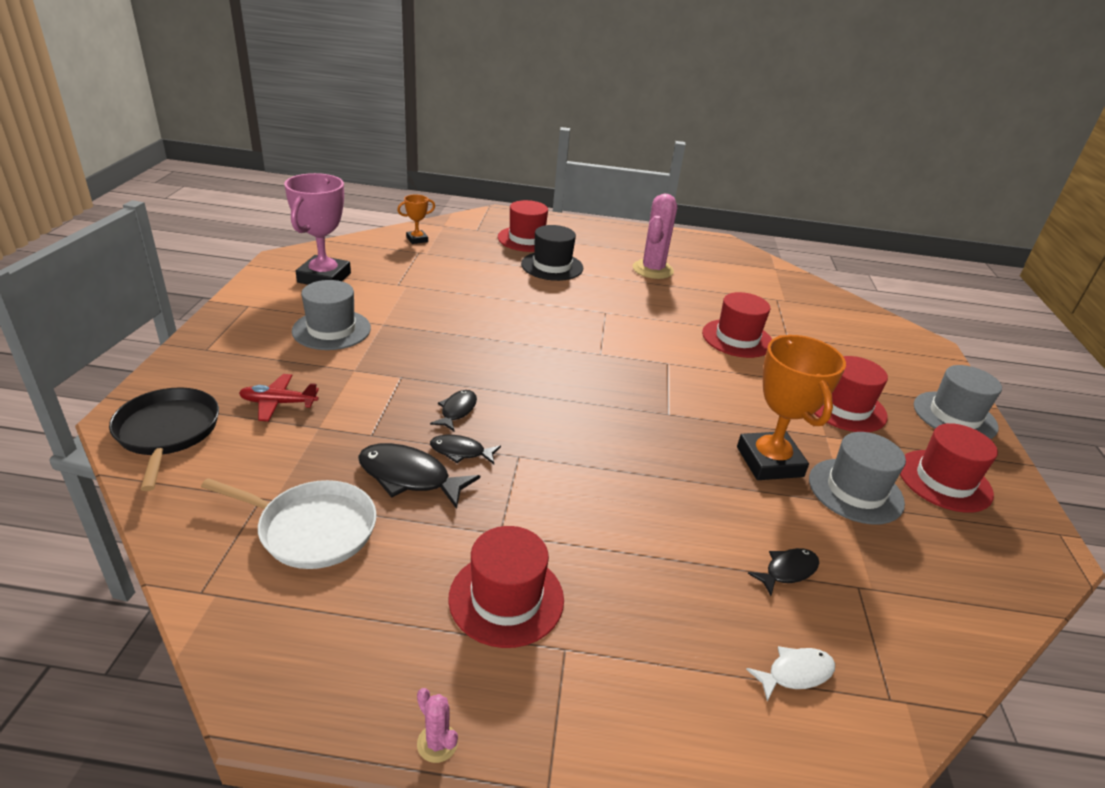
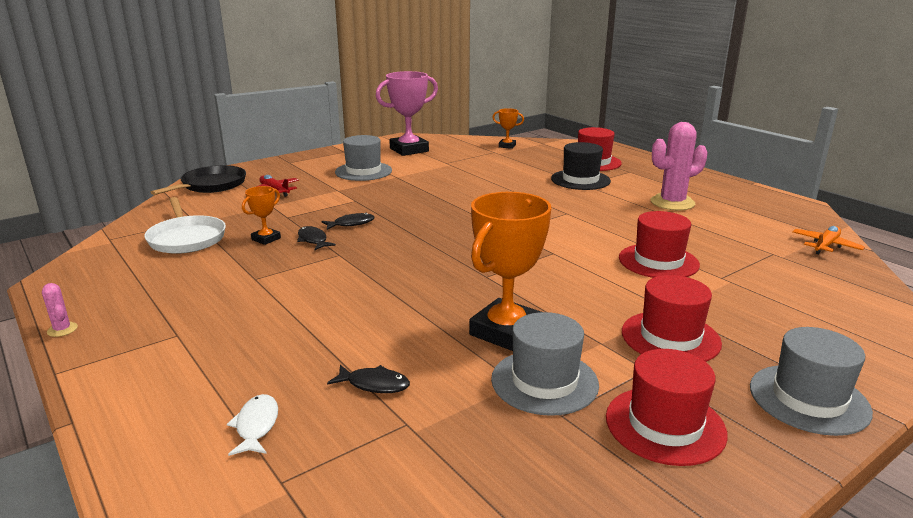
camera: 50 degrees right, 10 degrees down
black fish [358,443,480,509] -> orange trophy [242,186,281,245]
pink cactus [417,688,458,763] -> pink cactus turned 45 degrees counterclockwise [42,283,78,337]
red hat [448,526,564,648] -> none
white fish [746,646,835,702] -> white fish turned 120 degrees counterclockwise [227,394,278,456]
none -> orange plane [792,226,865,255]

